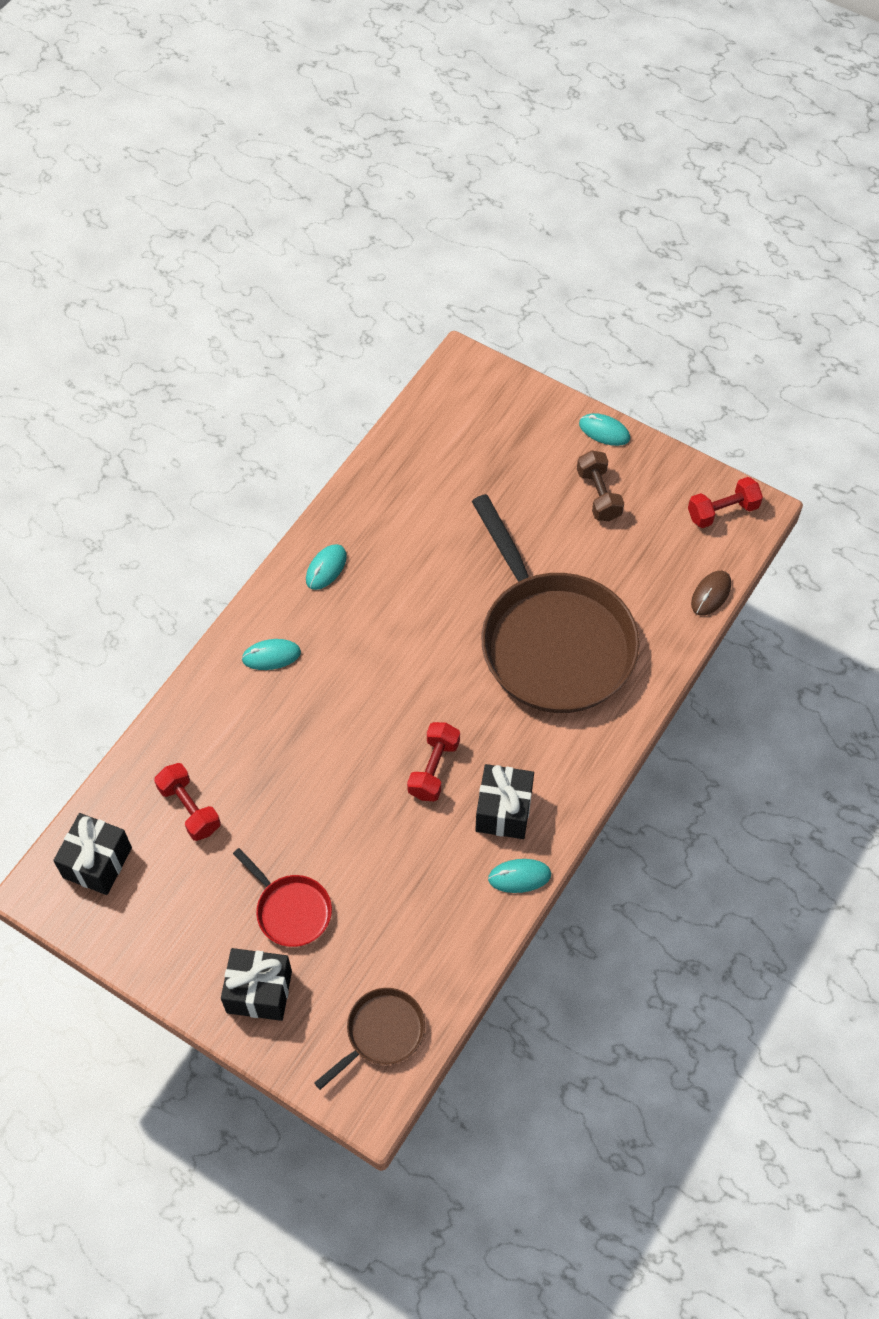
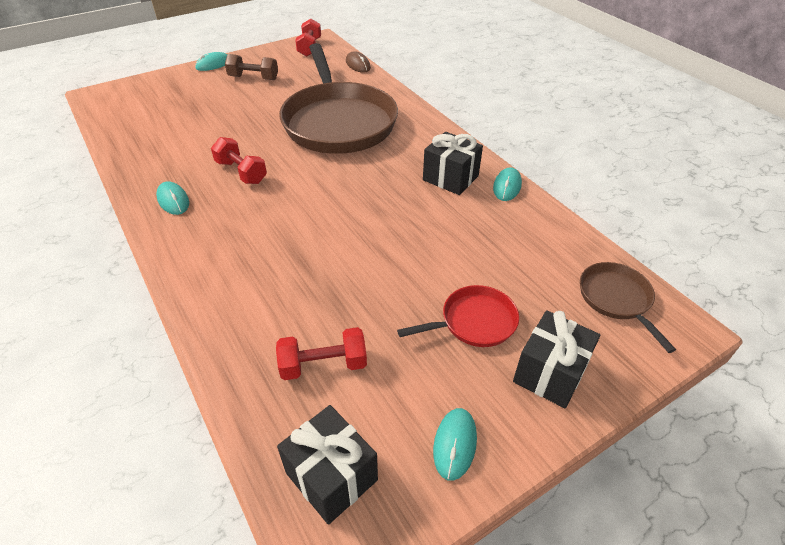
camera: 65 degrees left, 15 degrees down
turquoise mouse [242,639,301,670] -> turquoise mouse moved to [433,408,477,481]
red dumbbell [407,722,460,801] -> red dumbbell moved to [211,137,267,184]
brown pan [472,494,639,713] -> brown pan turned 75 degrees clockwise [279,43,398,154]

